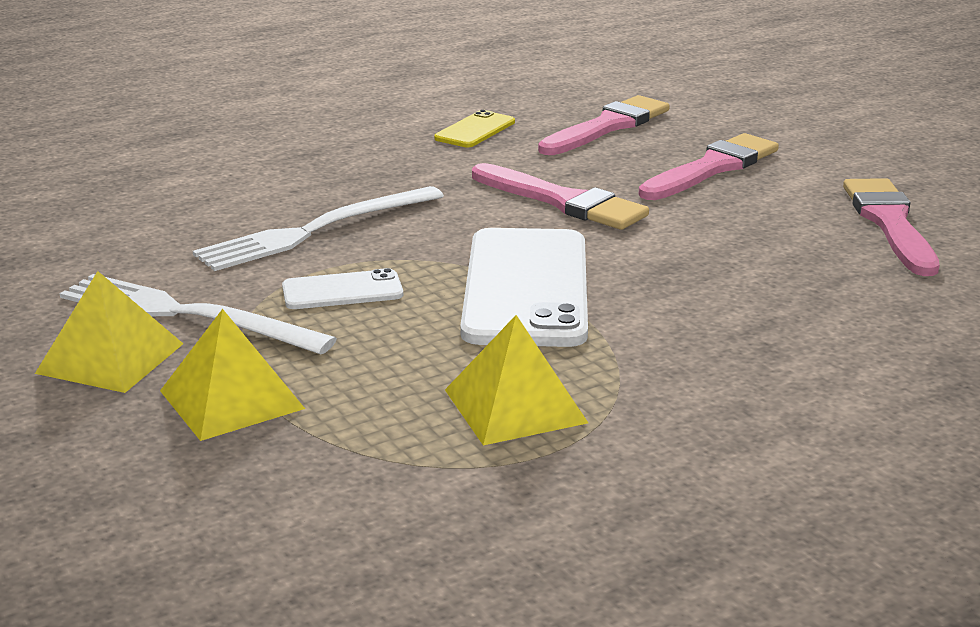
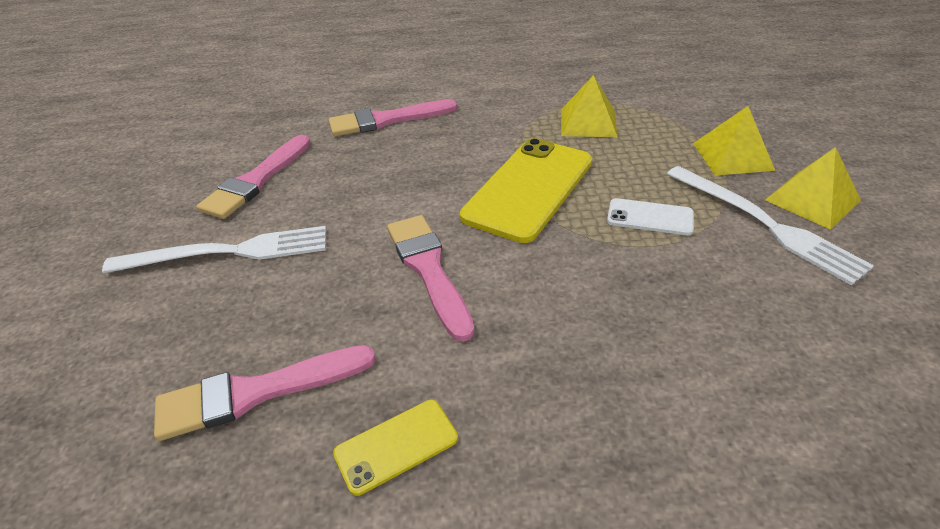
camera: 150 degrees left, 15 degrees up
white fork [193,186,444,271] -> white fork moved to [102,226,326,273]
white phone [460,228,588,347] -> yellow phone [460,138,592,243]
pink brush [639,133,779,200] -> pink brush moved to [329,99,457,136]

